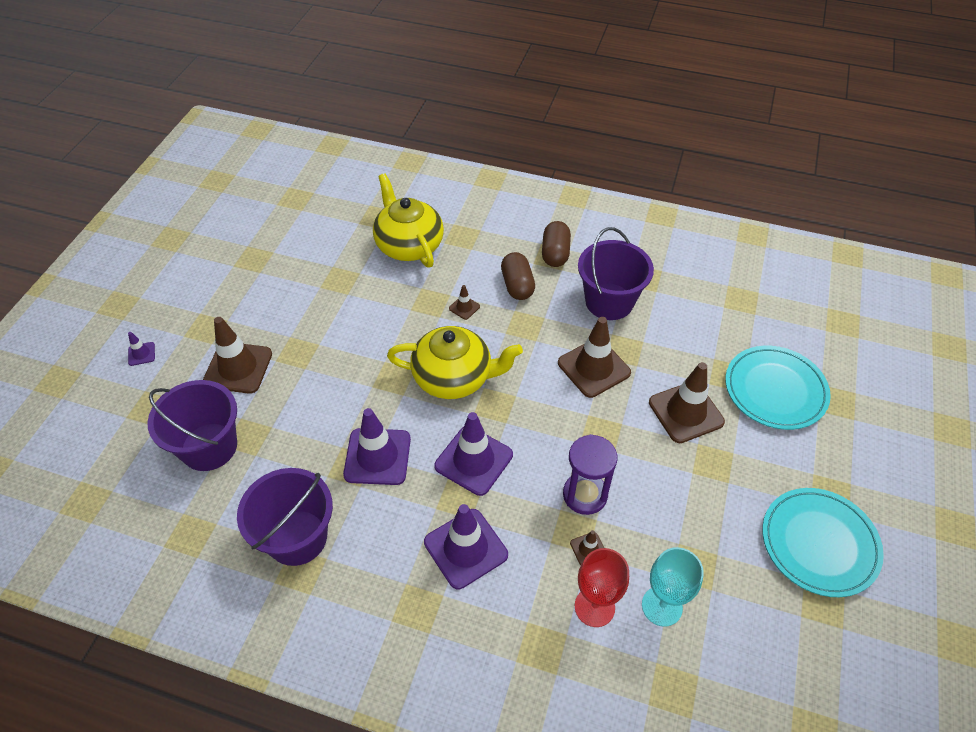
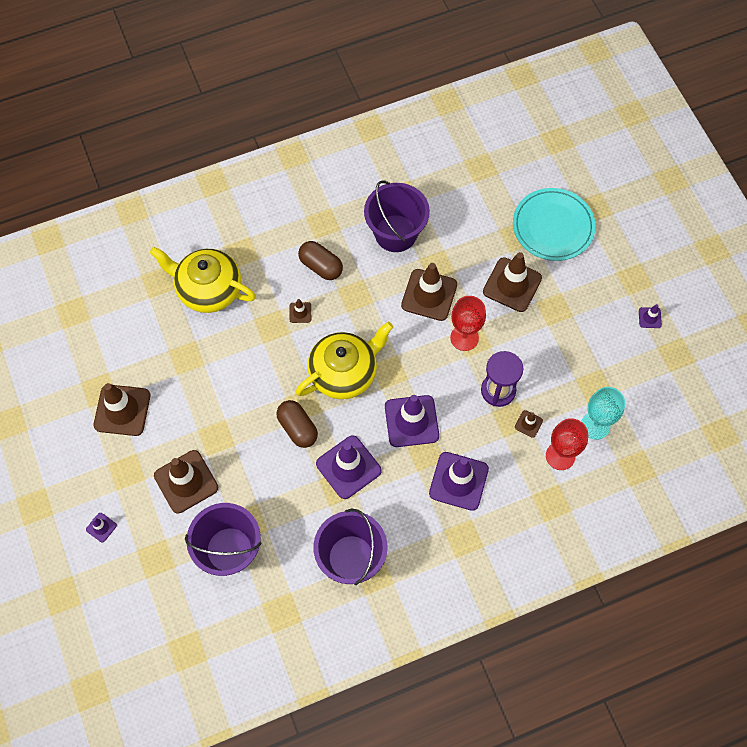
camera: 40 degrees left, 15 degrees up
brown capsule [542,221,571,267] -> brown capsule moved to [276,400,318,448]
turquoise plate [762,488,884,597] -> purple traffic cone [639,304,662,328]
none -> brown traffic cone [94,383,150,436]
none -> red goblet [450,296,486,351]

